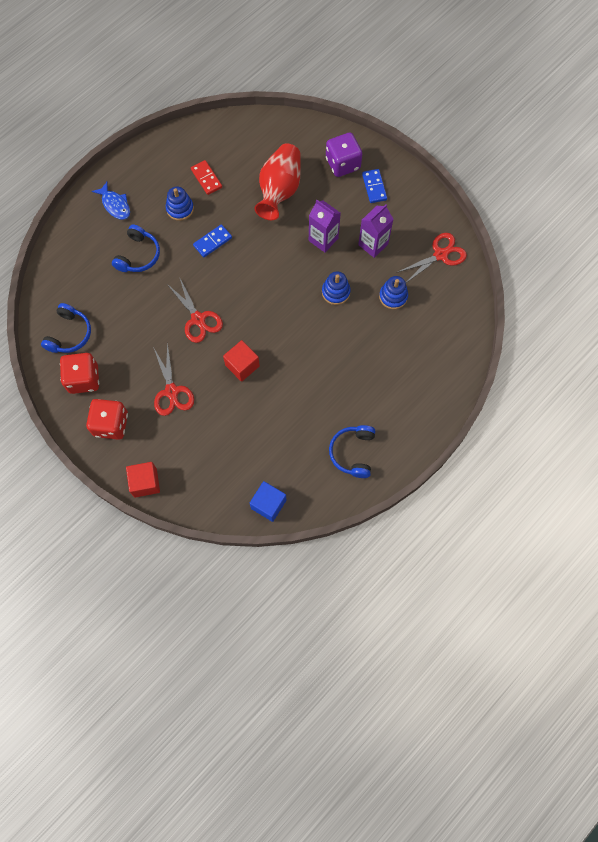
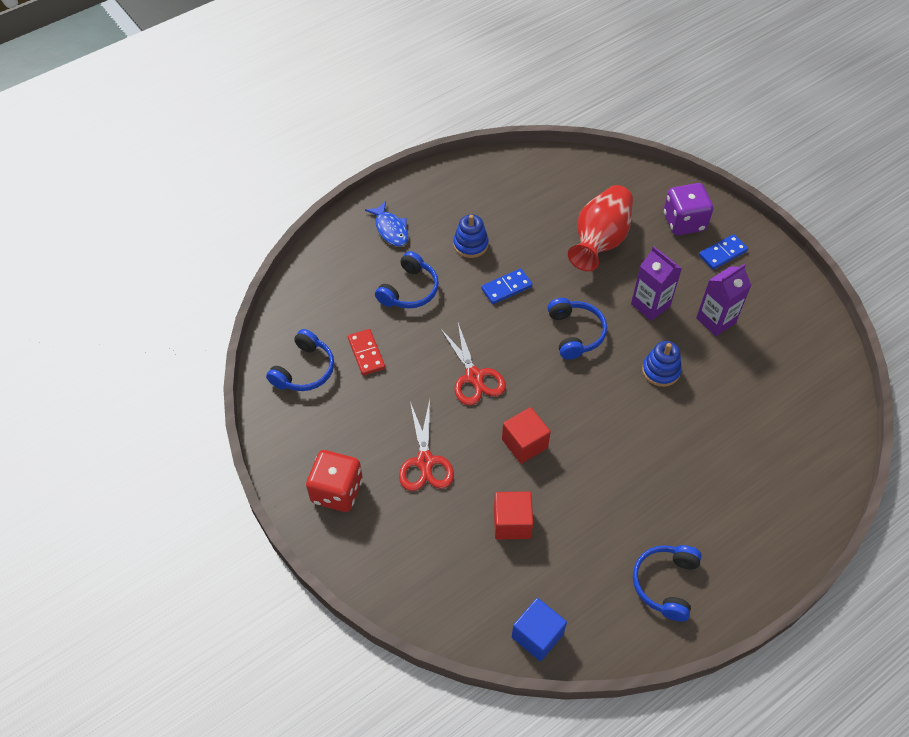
camera: 10 degrees right, 15 degrees down
red dice [60,353,99,394] -> none
red cube [126,462,160,497] -> red cube moved to [494,491,533,539]
red domino [191,160,222,195] -> red domino moved to [348,329,385,375]
blue domino [362,169,387,203] -> blue domino turned 60 degrees clockwise [699,234,748,270]
blue stacking toy [379,276,408,309] -> none
red scissors [396,233,467,283] -> none
none -> blue headphones [548,298,607,360]

